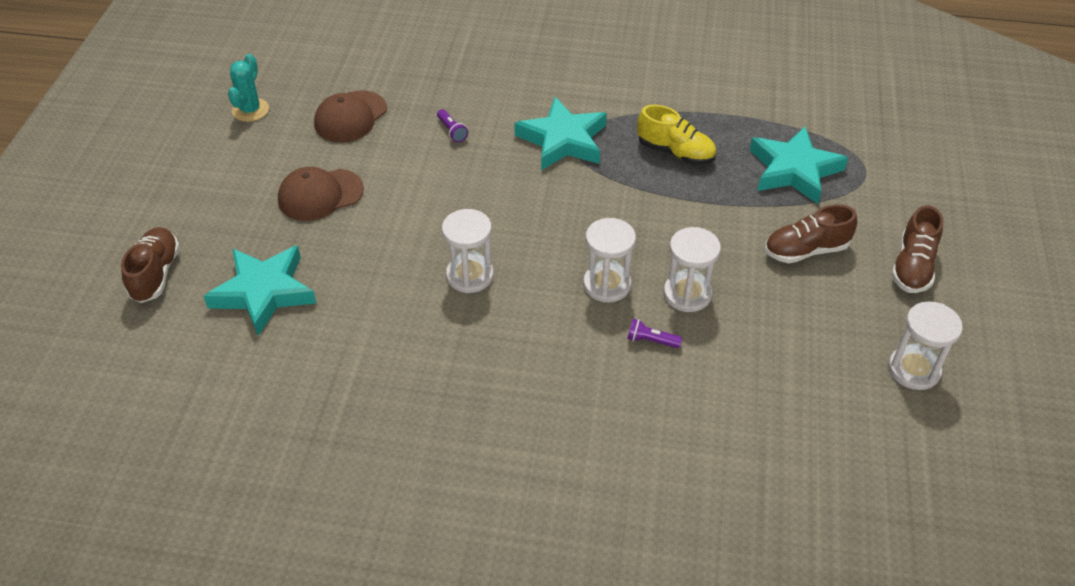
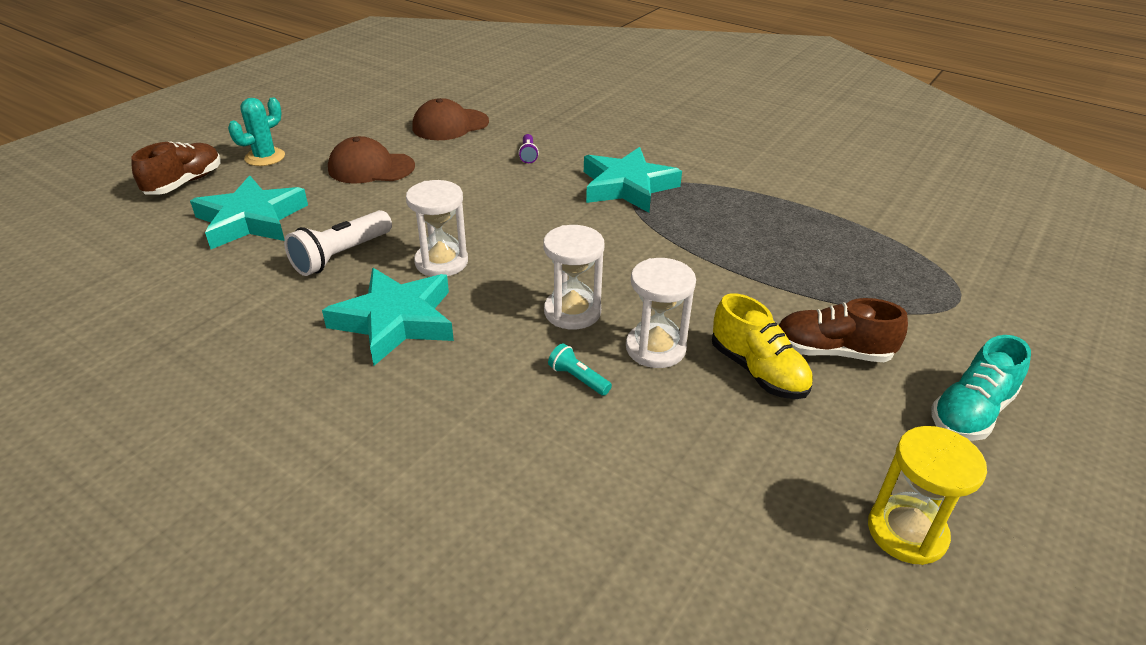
camera: 25 degrees right, 10 degrees down
turquoise cactus [228,54,269,122] -> turquoise cactus moved to [228,97,285,166]
purple flashlight [627,319,682,348] -> turquoise flashlight [548,343,612,396]
yellow shoe [637,105,716,165] -> yellow shoe moved to [712,293,813,399]
turquoise star [750,127,848,204] -> turquoise star moved to [322,268,454,366]
white hourglass [888,301,963,390] -> yellow hourglass [868,426,987,565]
brown shoe [891,205,943,293] -> turquoise shoe [931,335,1031,441]
none -> white flashlight [284,210,392,276]

